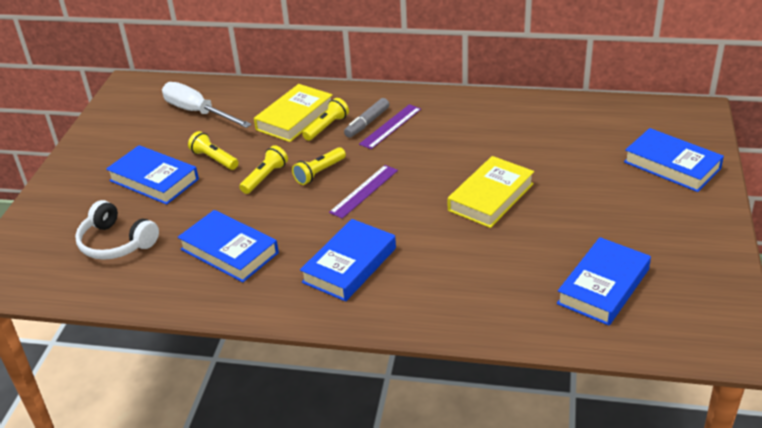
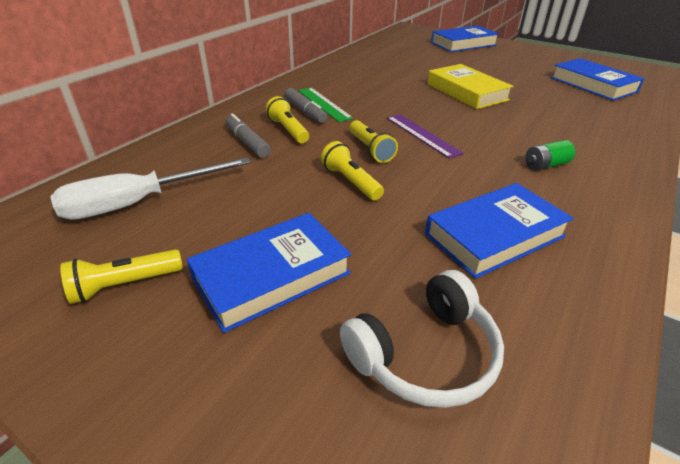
camera: 70 degrees left, 0 degrees up
yellow flashlight [188,131,239,170] -> yellow flashlight moved to [60,249,183,304]
yellow book [254,84,333,142] -> grey marker [226,113,271,158]
blue book [300,219,396,302] -> green battery [525,140,575,170]
purple ruler [359,104,421,149] -> green ruler [298,88,353,122]

